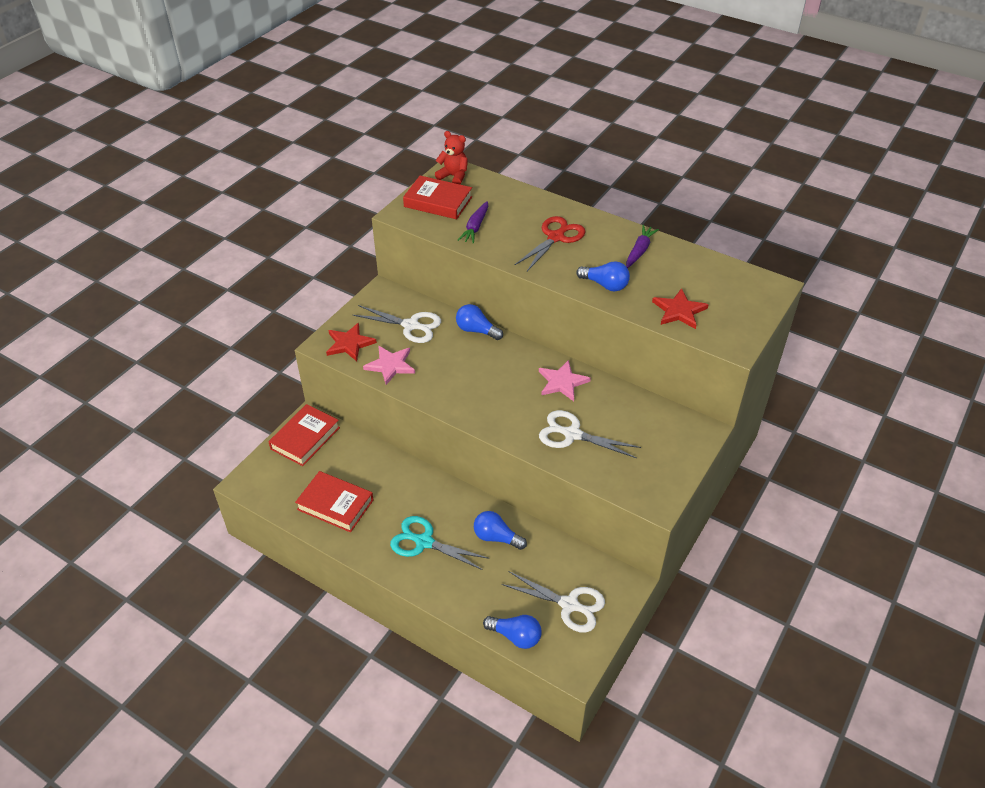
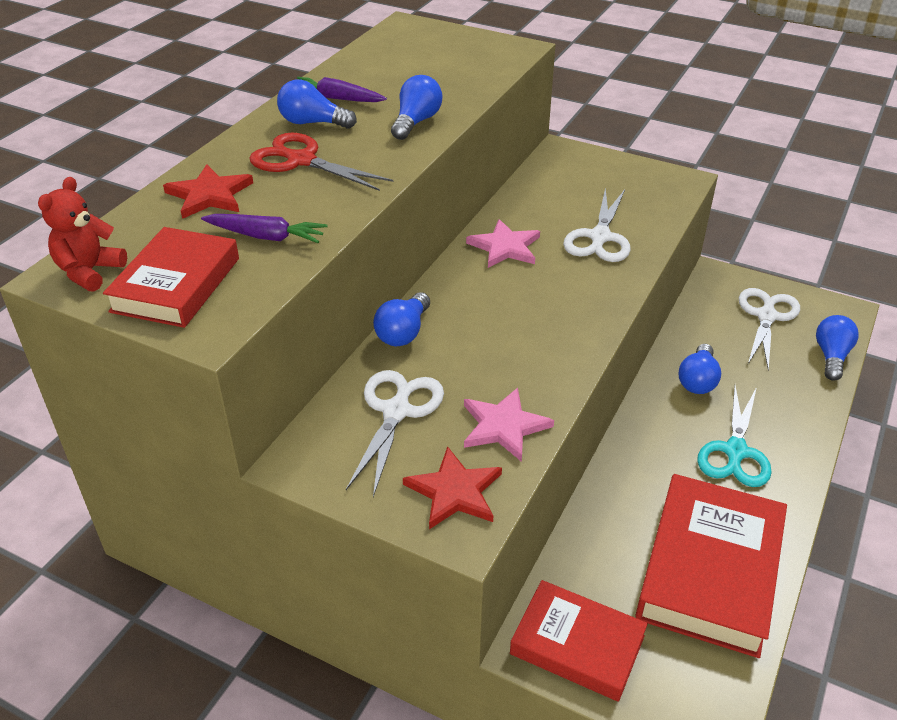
camera: 95 degrees left, 5 degrees down
red book [295,471,373,532] -> red book [635,474,787,658], size x1.56
red star [652,288,709,329] -> red star moved to [163,164,253,219]
none -> blue light bulb [277,79,357,129]

